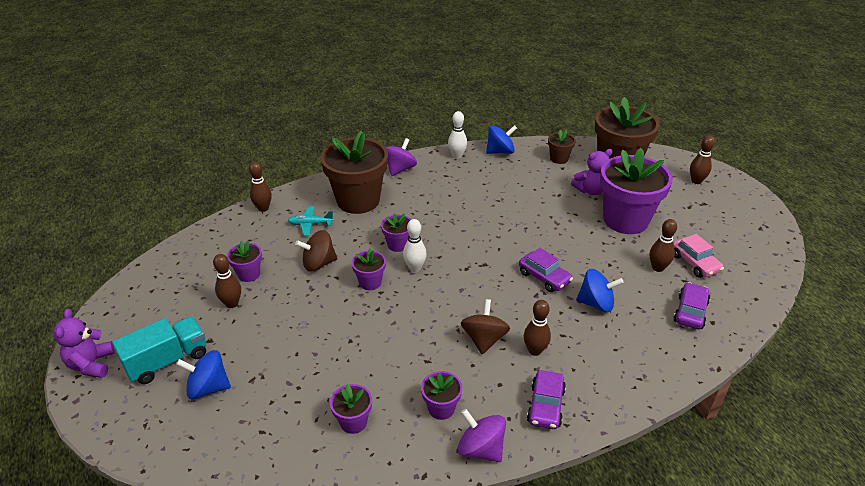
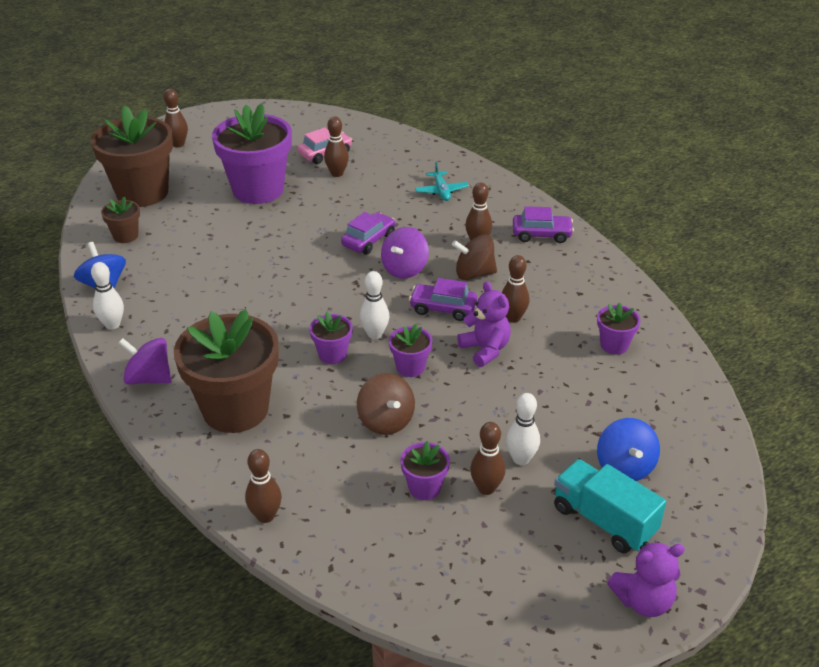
camera: 100 degrees left, 0 degrees up
turquoise plane [288,206,334,236] -> turquoise plane moved to [415,161,469,201]
purple flower pot [421,371,462,420] -> none
purple spinning top [458,409,506,462] -> purple spinning top moved to [381,227,429,279]
purple teddy bear [571,149,613,195] -> purple teddy bear moved to [457,281,511,367]
blue spinning top [576,269,624,312] -> none
purple car [673,282,710,329] -> purple car moved to [409,278,477,321]
none -> brown bowling pin [502,255,529,323]
none -> white bowling pin [506,393,540,465]

